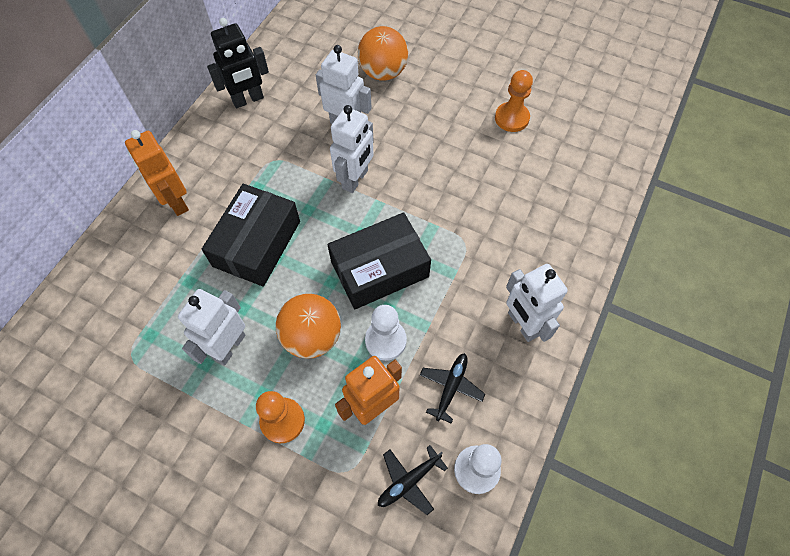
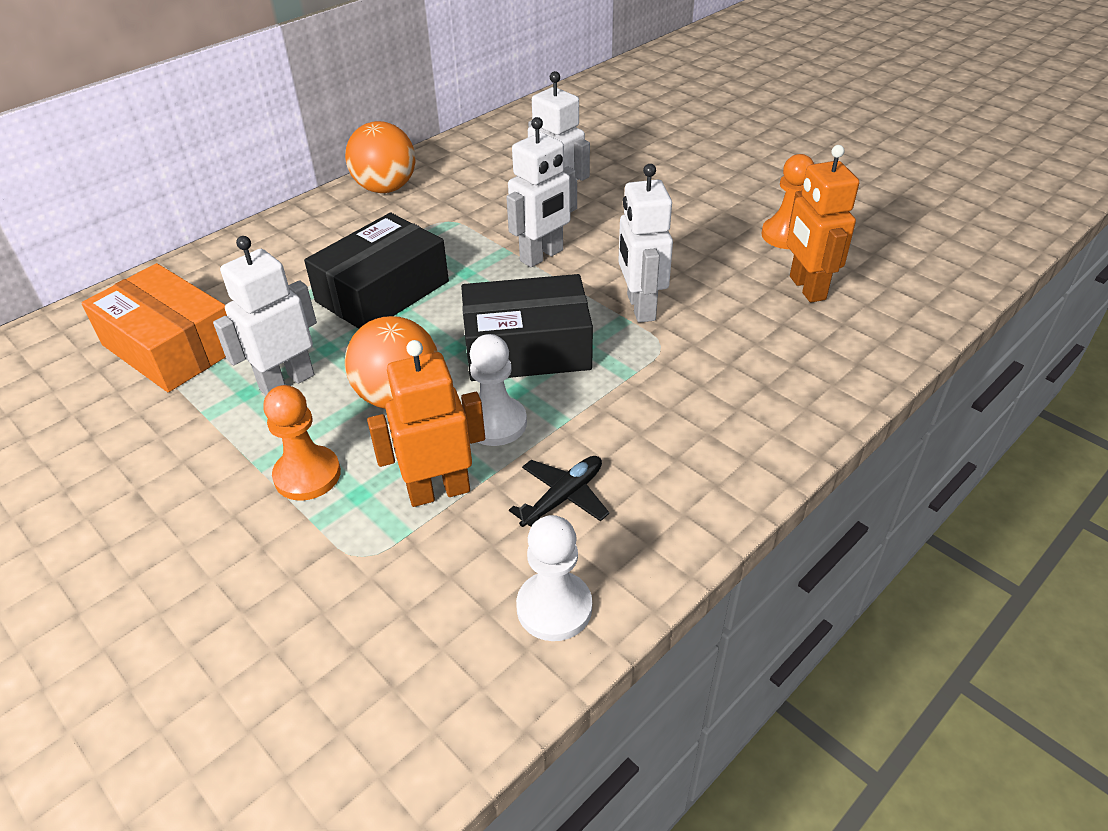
camera: 20 degrees right, 20 degrees down
orange robot [125,130,189,216] -> orange robot moved to [787,145,859,303]
black robot [207,18,269,108] -> none
orange ball [358,26,408,81] -> orange ball moved to [345,121,416,193]
black plane [378,445,448,515] -> none
white robot [506,264,568,342] -> white robot moved to [618,164,673,323]
none -> orange box [82,263,227,392]

